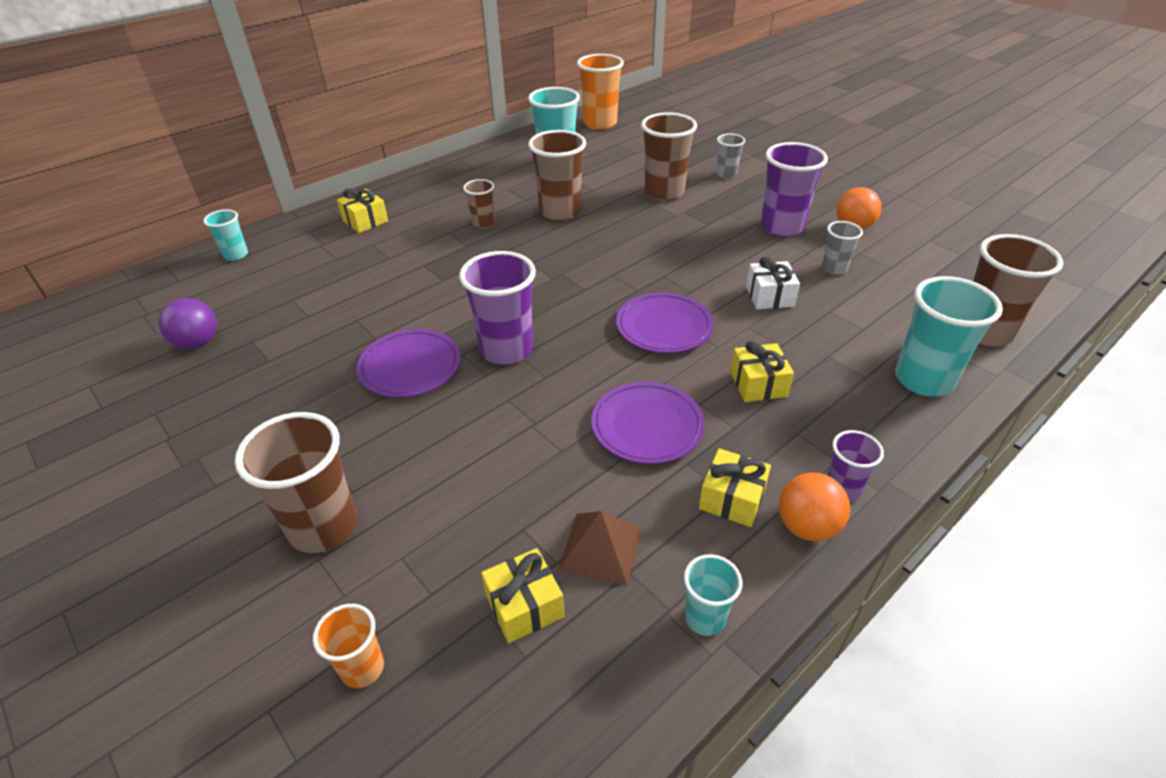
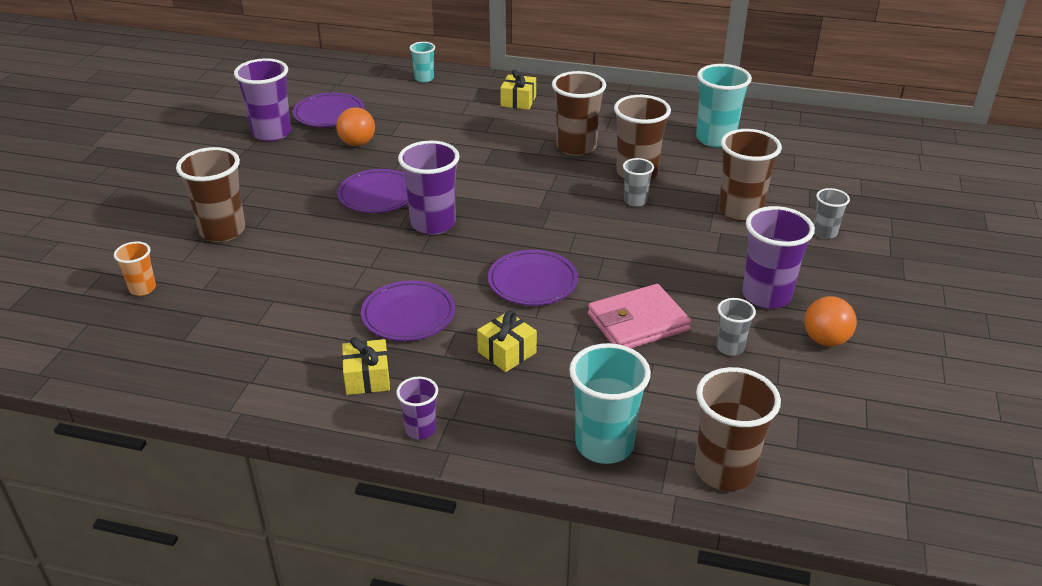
camera: 55 degrees right, 5 degrees down
purple ball [159,298,217,349] -> purple plate [293,92,364,127]
brown cup [463,179,495,228] -> brown cup [552,71,606,156], size x1.86
yellow gift [481,548,564,643] -> none
brown pyramid [558,511,642,585] -> none
orange cup [577,54,624,130] -> none
turquoise cup [684,554,743,636] -> none
white gift [746,257,800,309] -> pink wallet [588,284,691,348]
orange ball [779,473,850,541] -> orange ball moved to [336,107,375,146]
none -> purple cup [234,58,291,142]
none -> grey cup [623,158,654,207]

